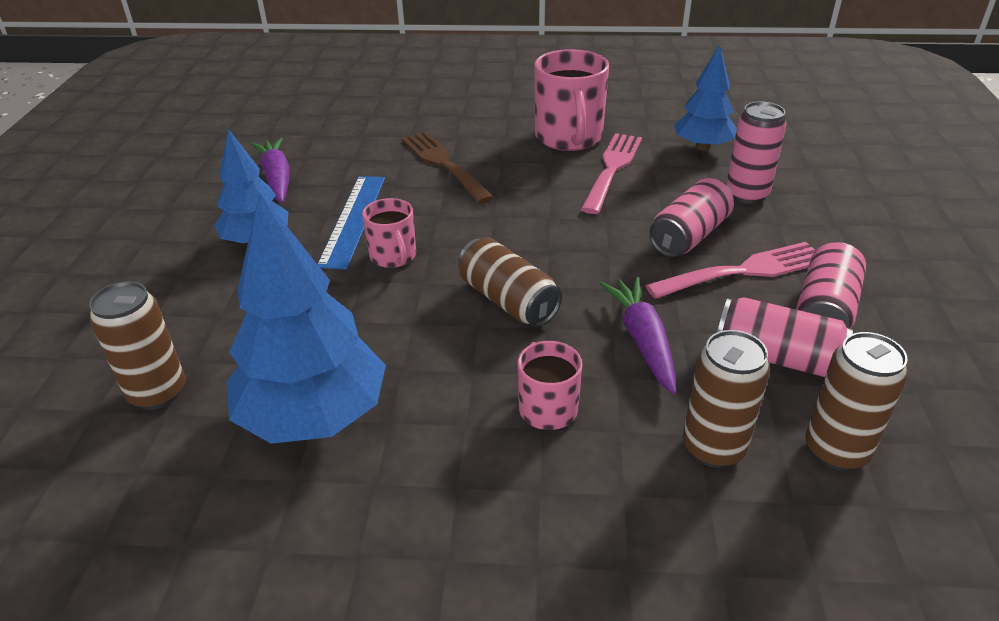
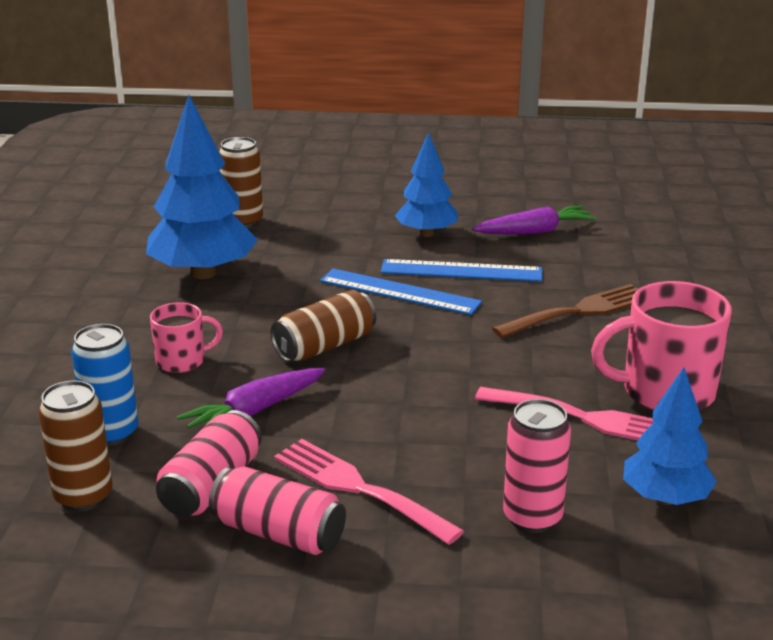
camera: 90 degrees right, 10 degrees down
pink mug [362,198,416,268] -> blue ruler [320,268,482,315]
purple carrot [599,277,676,394] -> purple carrot turned 150 degrees clockwise [177,368,325,428]
pink fork [645,242,815,299] -> pink fork turned 150 degrees clockwise [274,439,464,545]
pink can [649,178,734,257] -> none
brown can [683,330,770,468] -> blue can [71,324,138,446]

